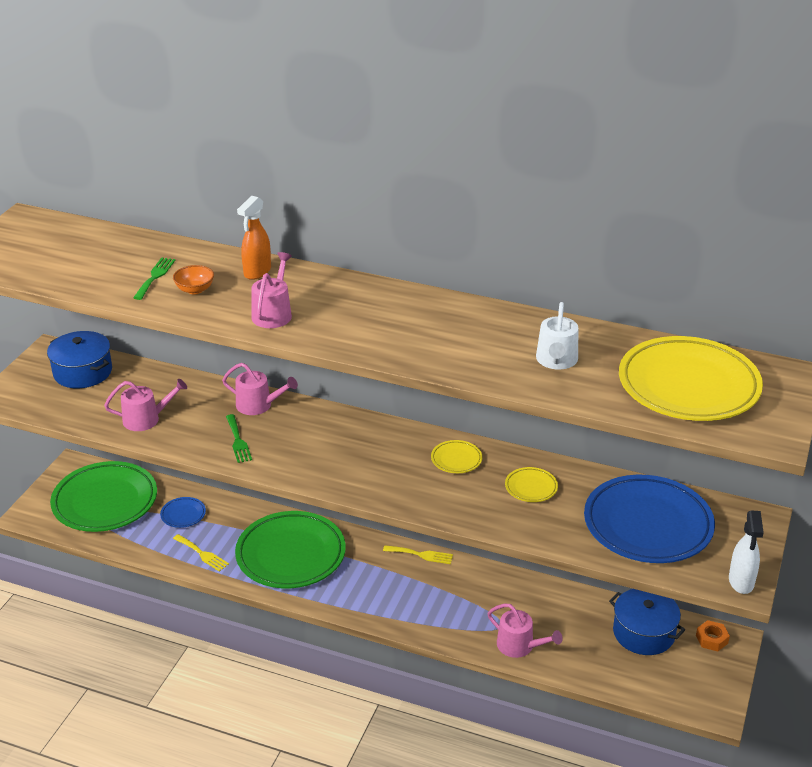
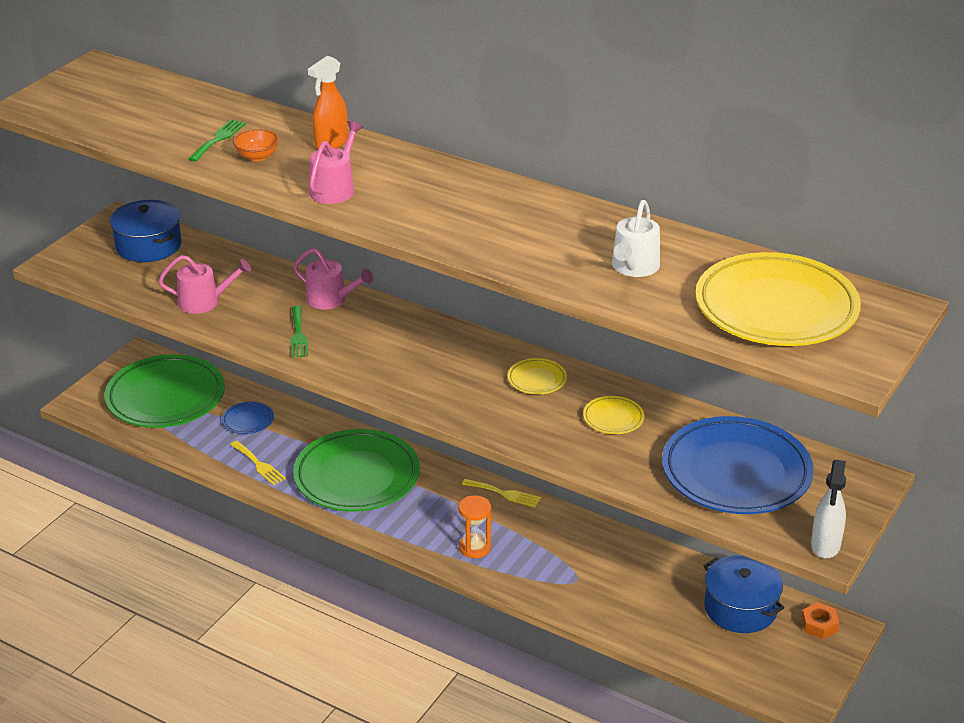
camera: 10 degrees right, 0 degrees up
pink watering can [488,604,563,658] -> none
none -> orange hourglass [458,495,491,558]

